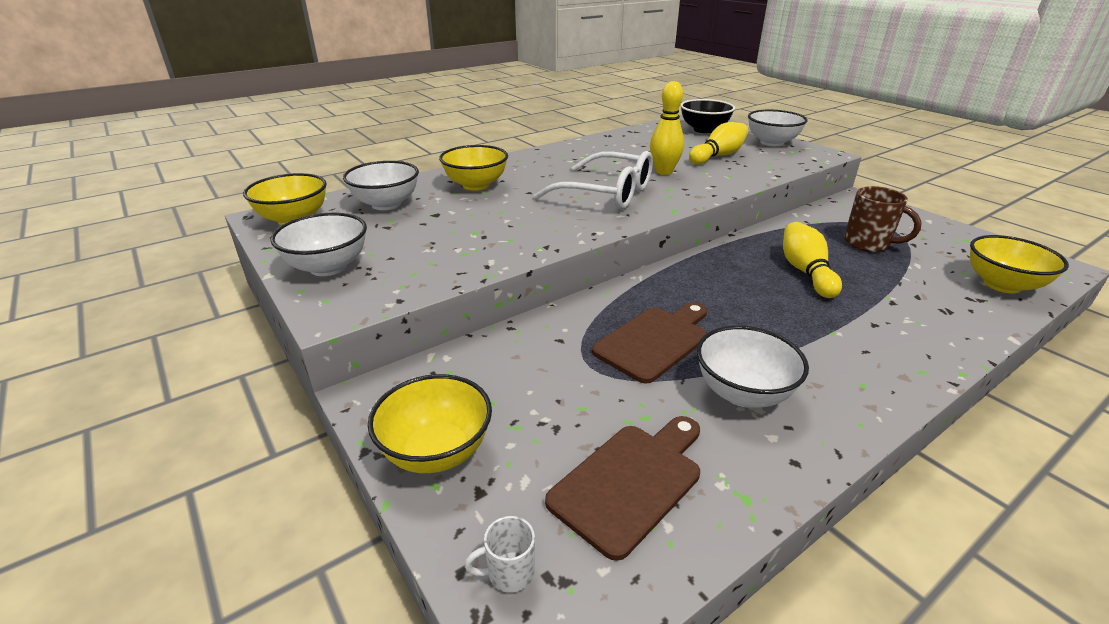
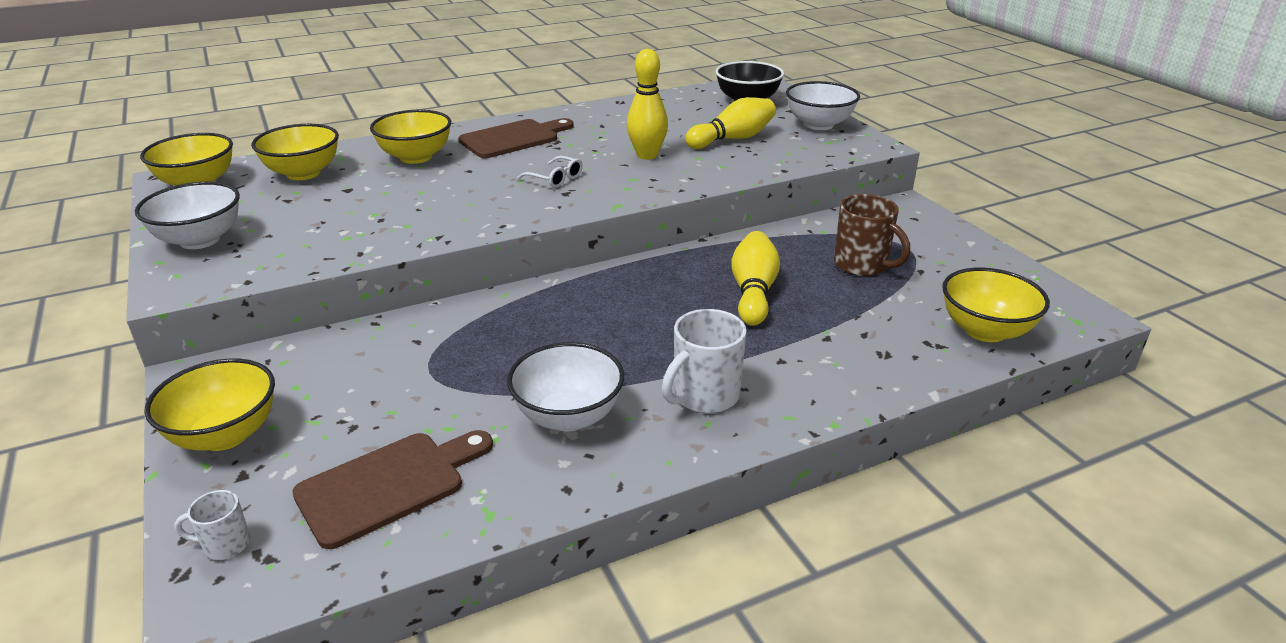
camera: 10 degrees right, 0 degrees up
white bowl [343,161,419,210] -> yellow bowl [251,124,339,180]
white glasses [534,151,653,210] -> white glasses [517,156,583,188], size x0.44
brown cutting board [592,302,707,384] -> brown cutting board moved to [458,118,574,158]
none -> white mug [662,309,747,413]

